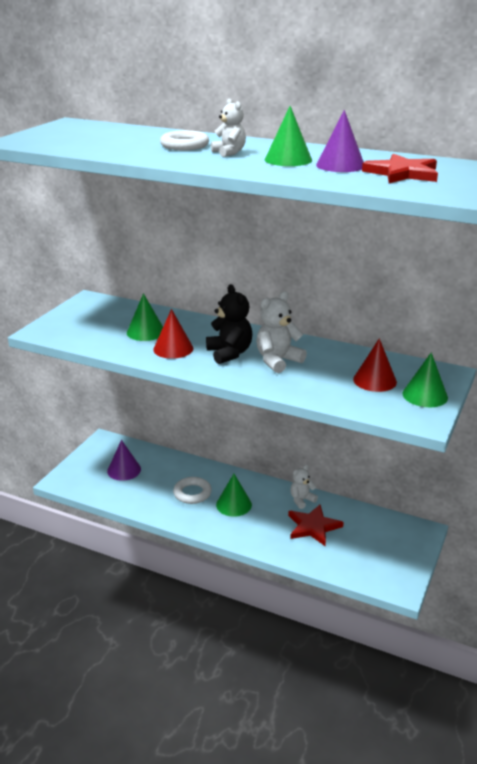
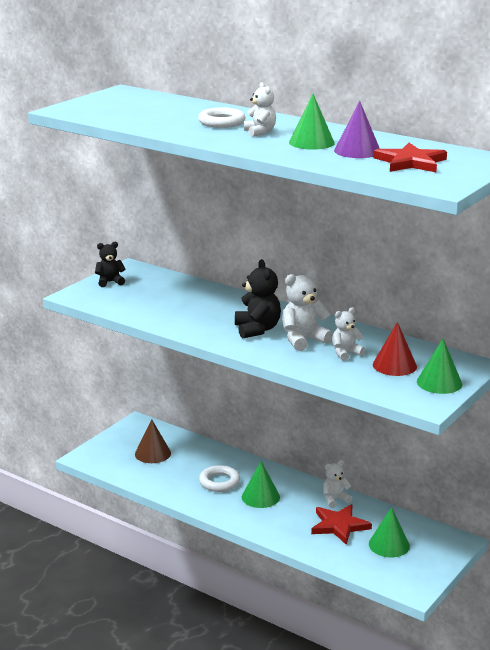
camera: 10 degrees right, 5 degrees down
purple cone [107,440,141,481] -> brown cone [135,419,171,463]
green cone [127,293,163,341] -> green cone moved to [369,507,410,557]
red cone [153,309,193,359] -> none
none -> black teddy bear [95,242,125,287]
none -> white teddy bear [332,307,366,361]

